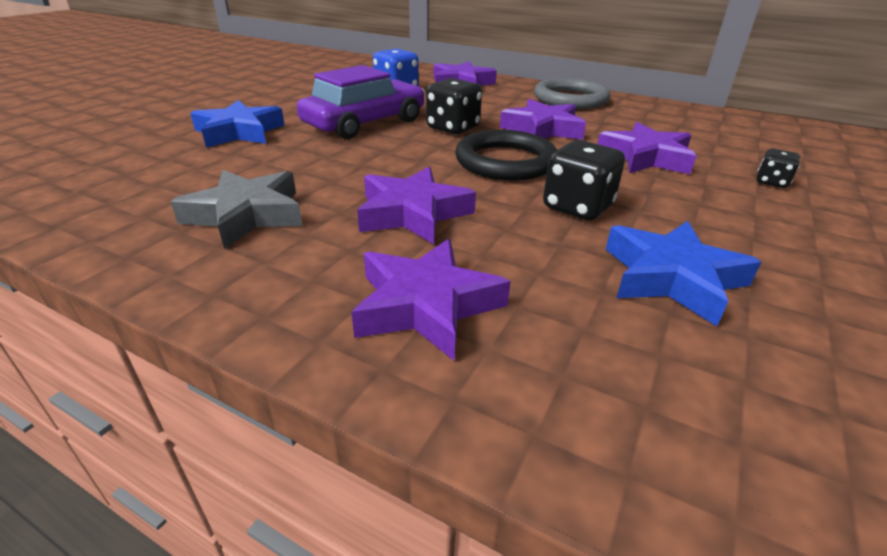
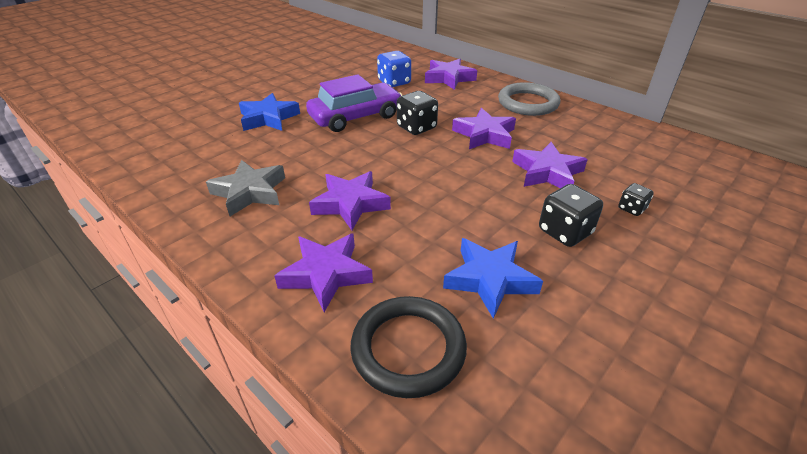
camera: 15 degrees right, 5 degrees up
black ring [455,130,557,181] -> black ring moved to [350,296,467,398]
black dice [543,140,625,220] -> black dice moved to [539,184,603,247]

